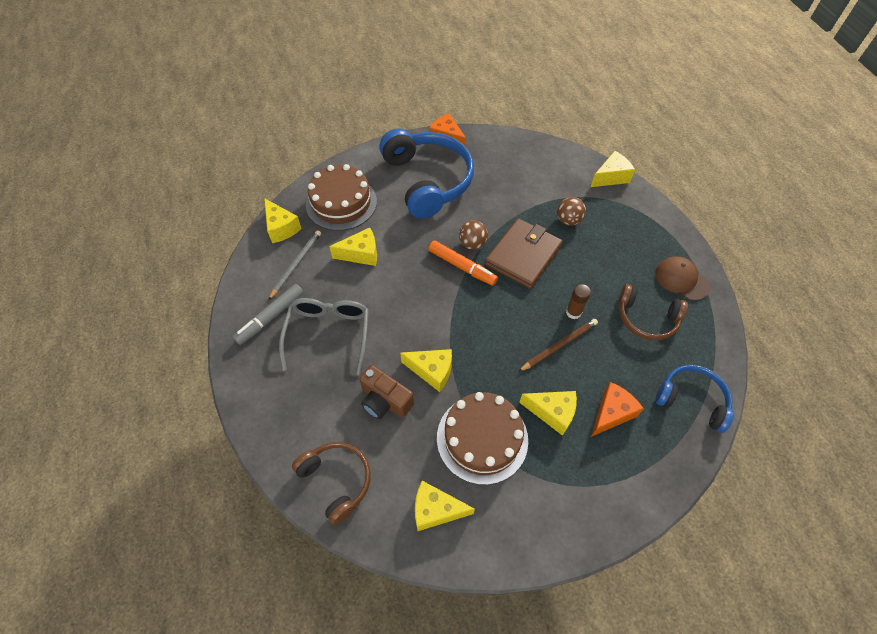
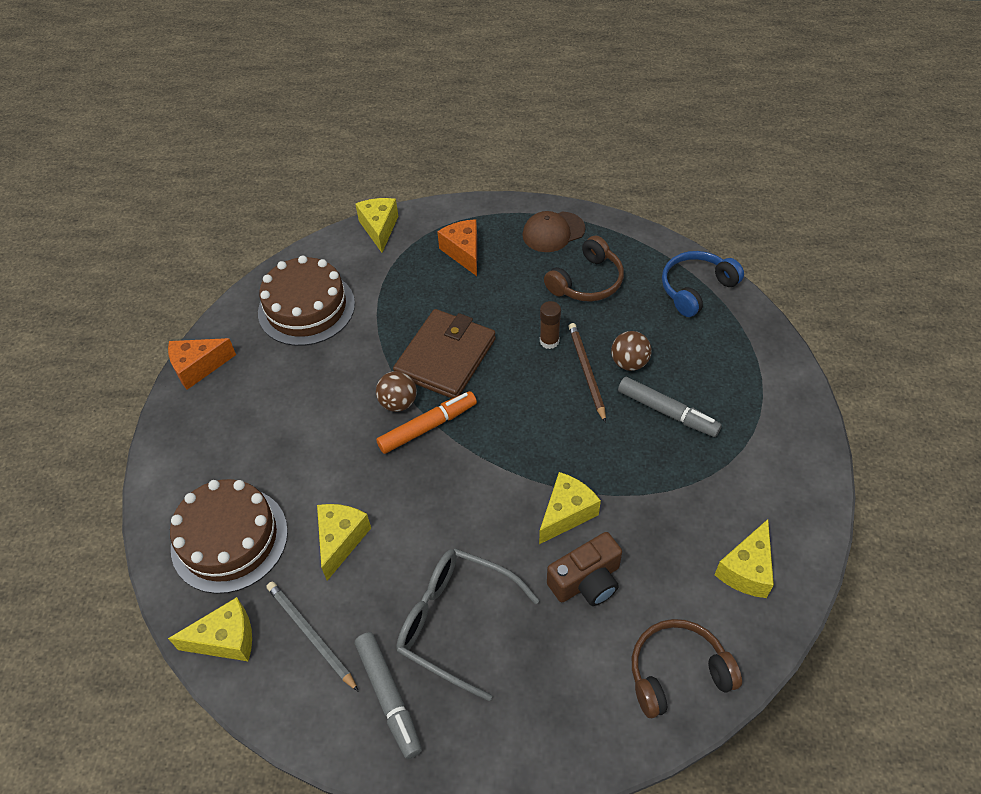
camera: 65 degrees left, 5 degrees down
blue headphones [379,128,474,219] -> none
brown cake [437,392,528,485] -> brown cake moved to [258,255,355,346]
brown wallet [485,218,563,289] -> brown wallet turned 60 degrees clockwise [393,309,496,399]
yellow cheese [519,391,577,436] -> grey marker [618,377,722,437]
brown ball [557,197,586,226] -> brown ball moved to [611,331,652,371]
orange cheese [591,382,644,437] -> orange cheese moved to [437,219,477,276]

